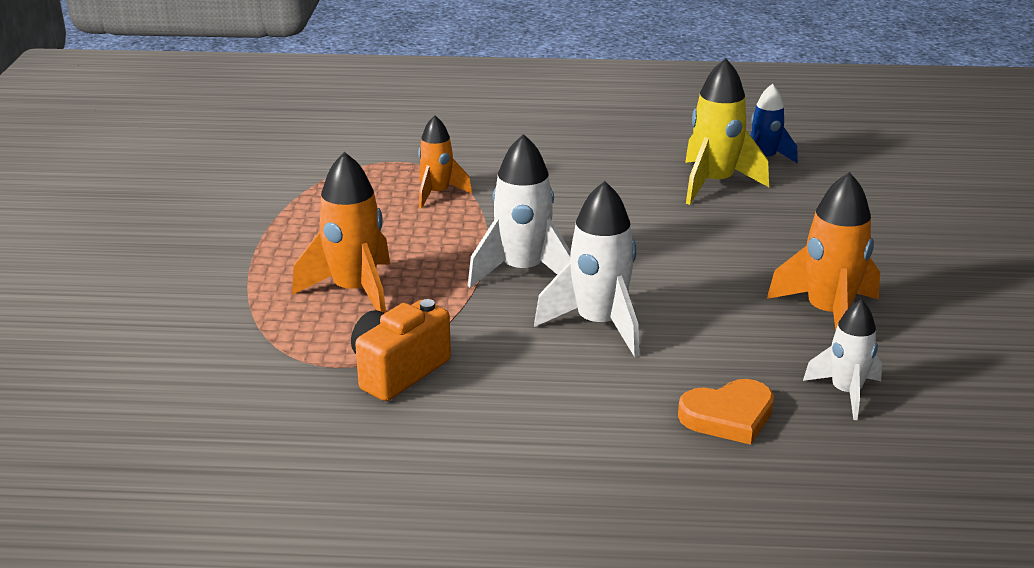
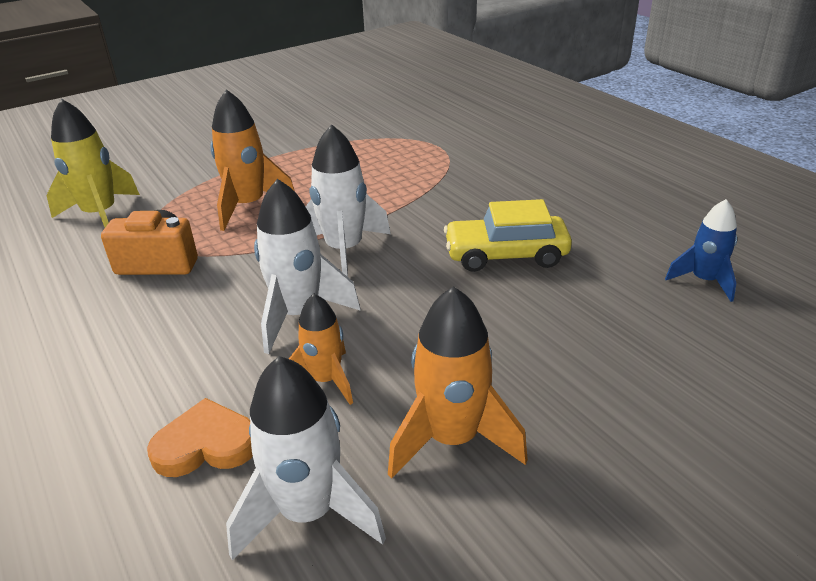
camera: 55 degrees right, 5 degrees up
orange rocket [418,115,472,209] -> orange rocket moved to [289,294,353,405]
orange heart [678,379,774,445] -> orange heart turned 135 degrees clockwise [147,398,253,477]
yellow rocket [685,58,769,205] -> yellow rocket moved to [47,99,140,227]
white rocket [803,300,882,420] -> white rocket [226,356,386,560], size x1.58
none -> yellow car [444,199,572,272]

